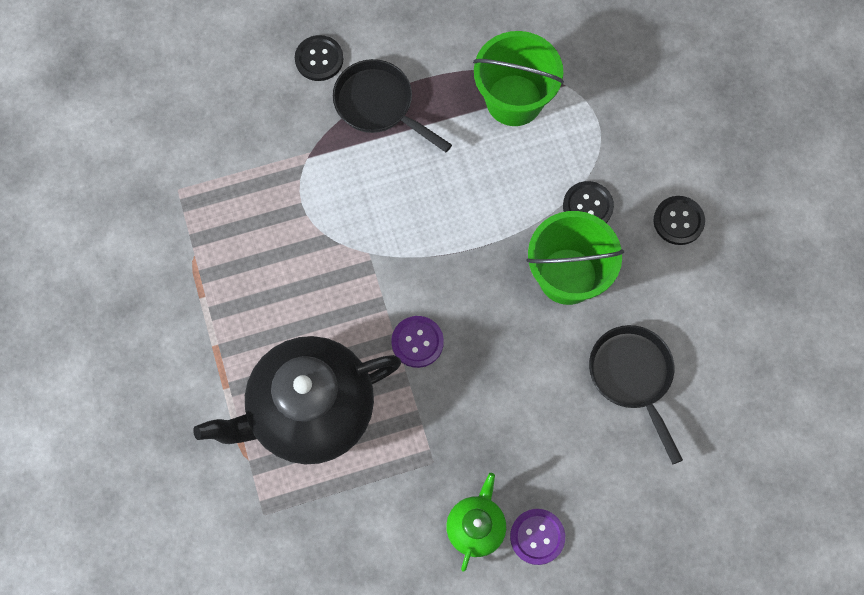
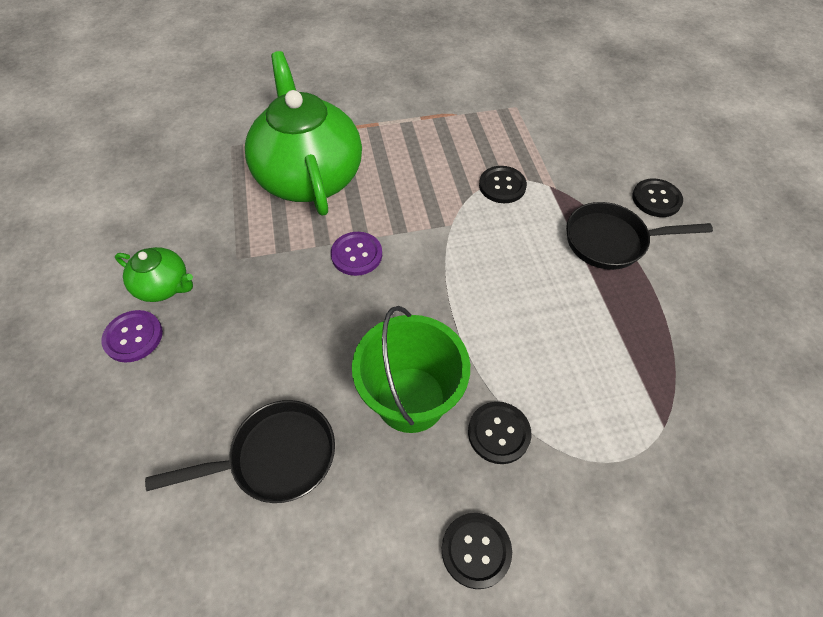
camera: 95 degrees right, 15 degrees down
black teapot [193,336,401,465] -> green teapot [245,51,362,215]
black pan [333,59,452,152] -> black pan turned 135 degrees counterclockwise [566,202,713,270]
green bucket [473,31,564,126] -> none
none -> black button [479,166,527,203]

